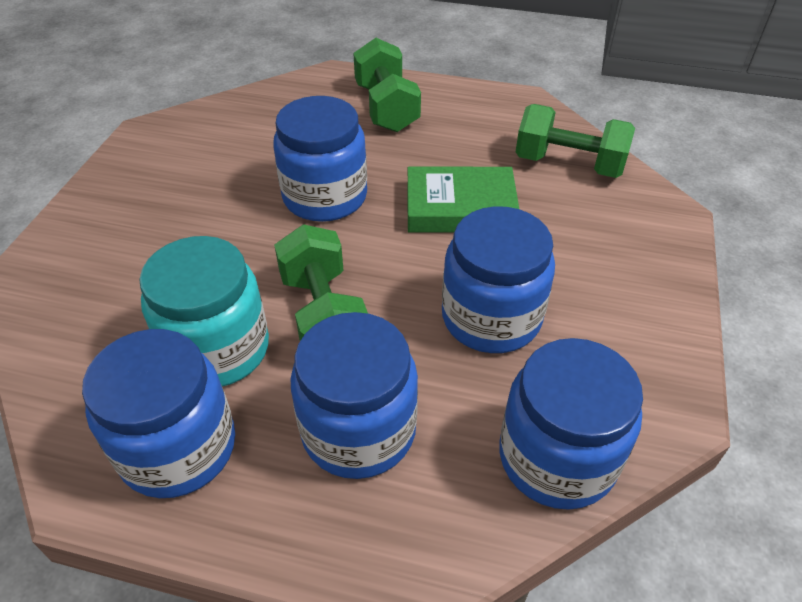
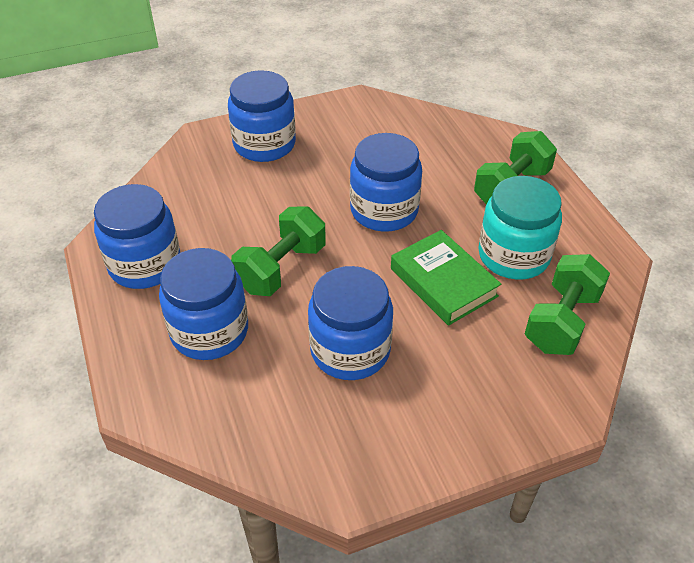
camera: 55 degrees right, 0 degrees up
turquoise jar [139,236,269,387] -> turquoise jar moved to [478,176,562,279]
blue jar [499,338,643,510] -> blue jar moved to [228,70,296,162]
green dumbbell [516,104,635,178] -> green dumbbell turned 45 degrees clockwise [525,254,610,355]

